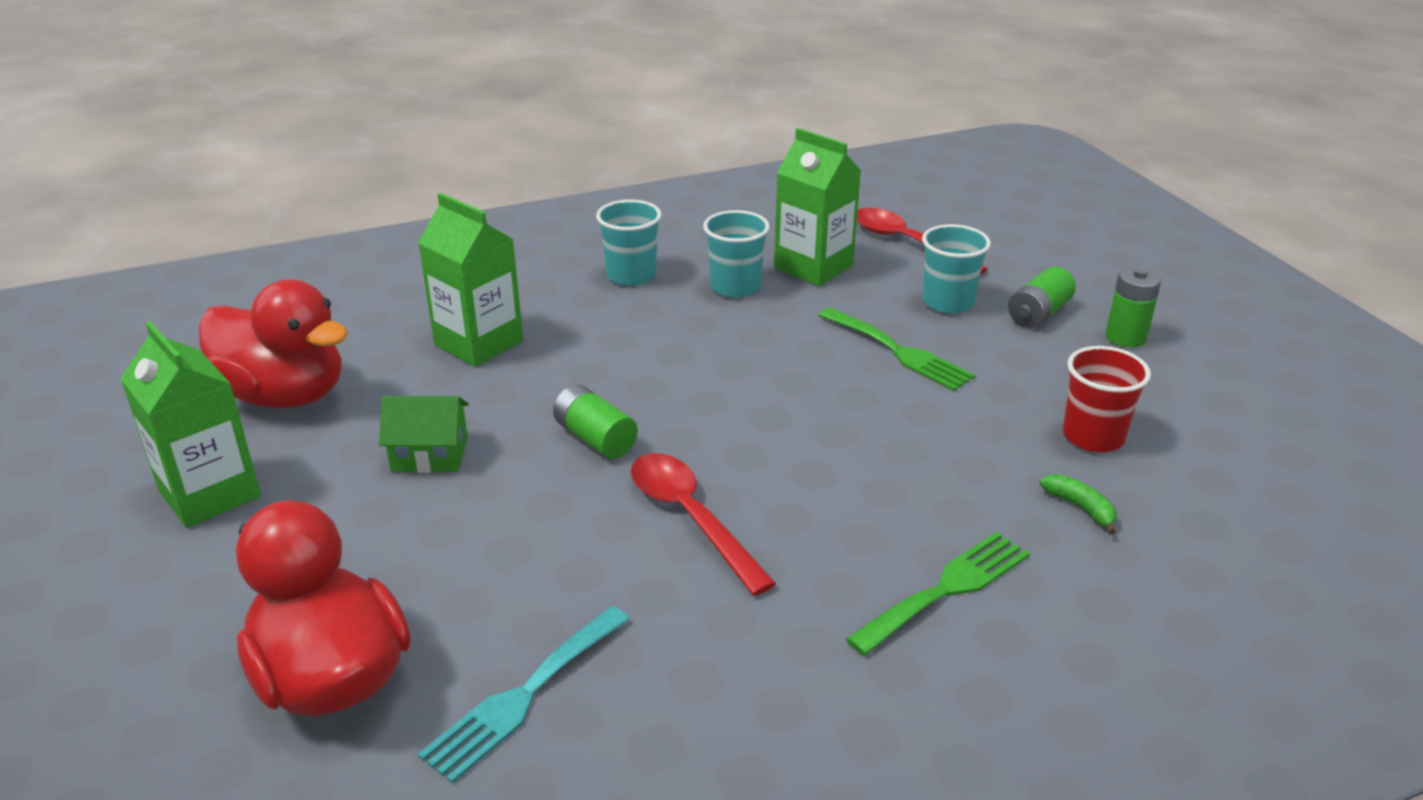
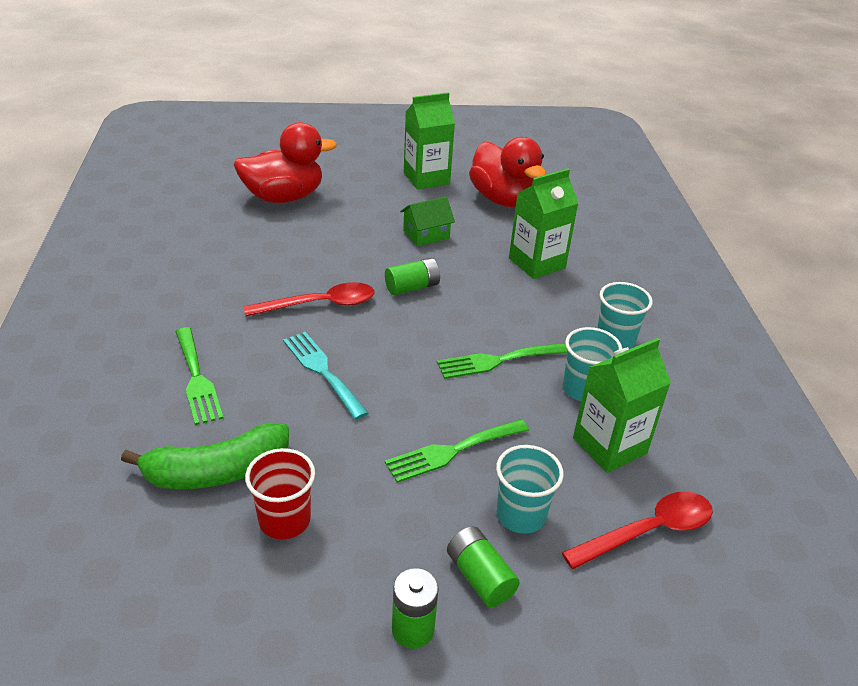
camera: 105 degrees right, 5 degrees up
red duck [199,279,348,408] -> red duck turned 75 degrees counterclockwise [469,137,546,207]
green house [379,396,469,473] -> green house turned 45 degrees clockwise [400,196,455,246]
turquoise fork [418,606,630,784] -> turquoise fork moved to [283,332,369,420]
green banana [1040,474,1117,535] -> green banana [121,423,289,489], size x2.31
none -> green fork [437,343,567,379]

